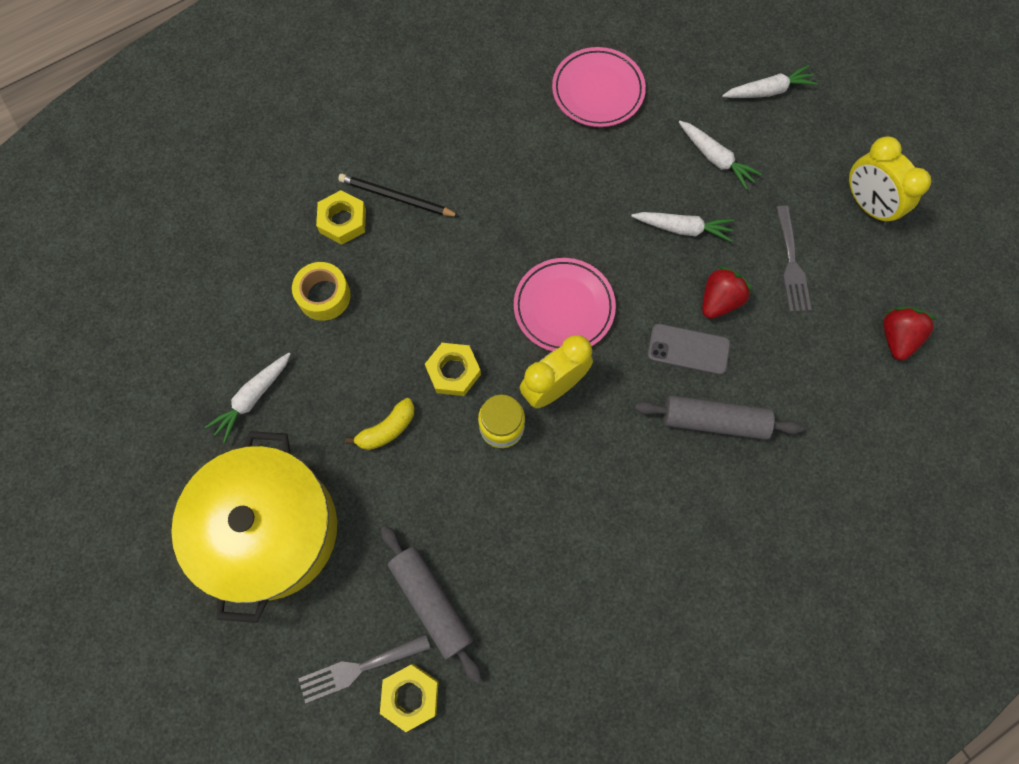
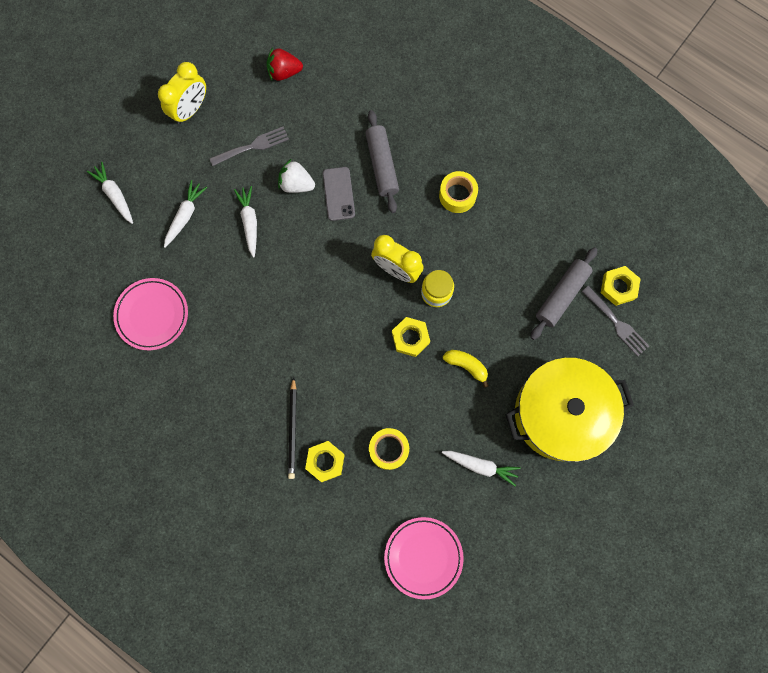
camera: 110 degrees left, 5 degrees up
pink plate [514,258,616,351] -> pink plate moved to [384,517,464,599]
red strawberry [702,266,753,319] -> white strawberry [278,159,315,193]
none -> yellow tape [439,171,478,213]

